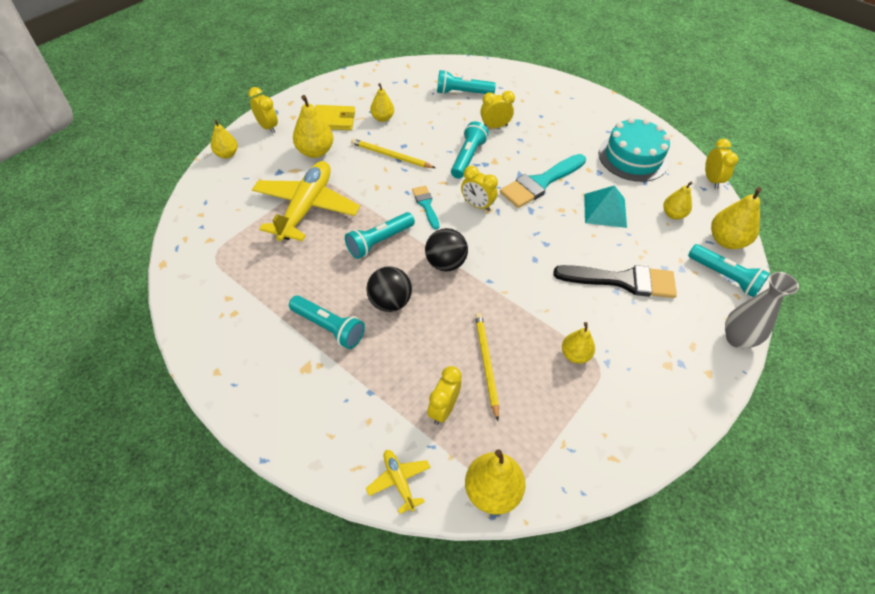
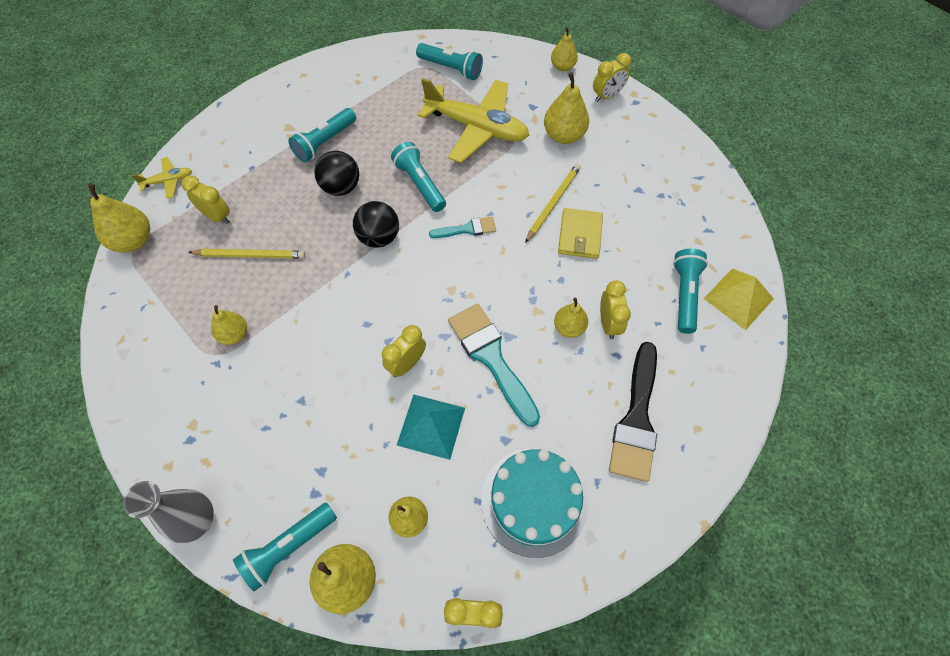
camera: 100 degrees right, 10 degrees up
yellow wallet [315,105,355,130] -> yellow wallet moved to [558,208,603,259]
yellow pear [370,83,394,122] -> yellow pear moved to [554,298,588,338]
turquoise flashlight [451,122,489,179] -> turquoise flashlight moved to [416,43,483,80]
yellow clock [461,166,498,211] -> yellow clock moved to [382,325,426,377]
black brush [553,265,677,298] -> black brush moved to [609,342,657,482]
none -> yellow pyramid [704,269,774,330]

